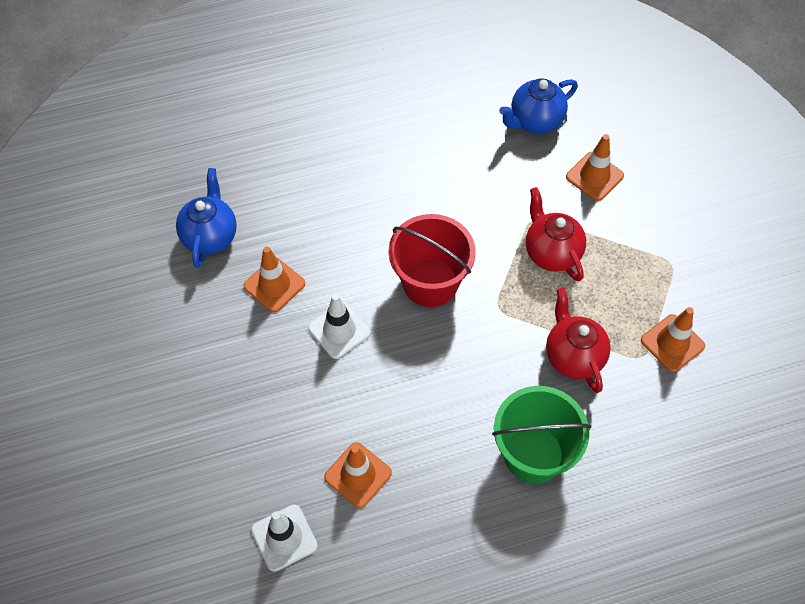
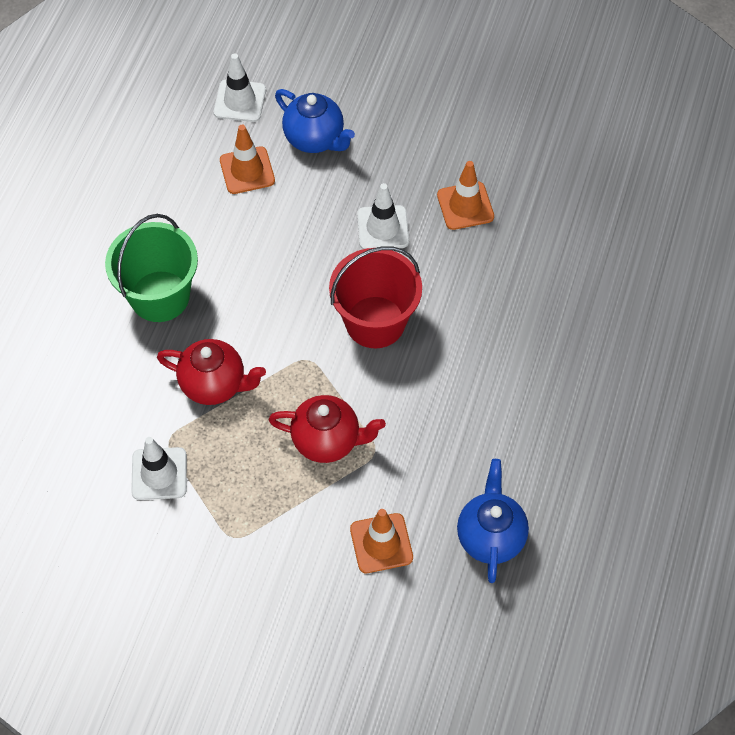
camera: 125 degrees right, 0 degrees up
blue teapot [176,168,237,268] -> blue teapot moved to [275,89,355,153]
orange traffic cone [641,307,705,372] -> white traffic cone [131,437,187,500]

